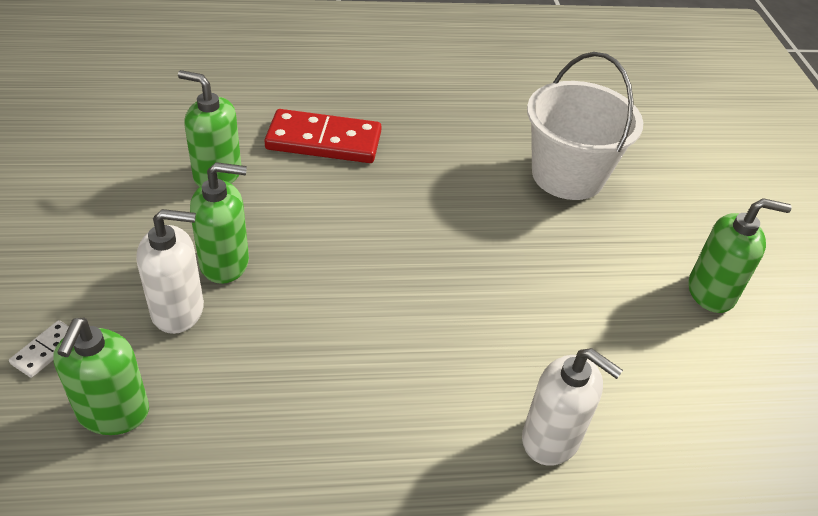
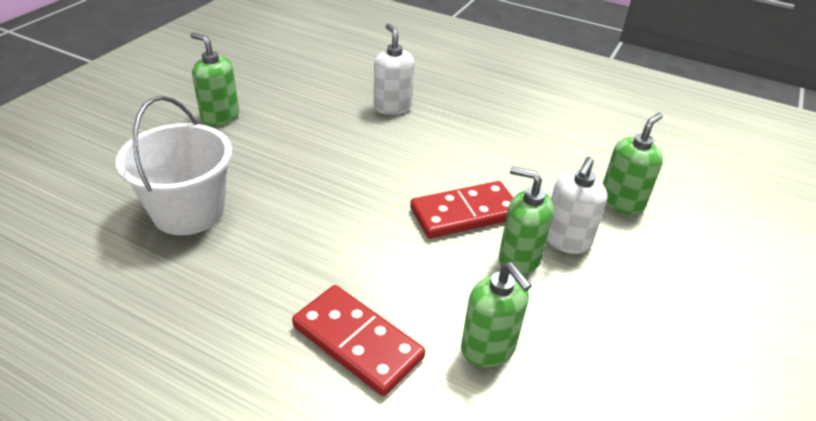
camera: 145 degrees left, 5 degrees down
white domino [9,320,69,378] -> none
white soap dispenser [136,209,204,334] -> white soap dispenser turned 90 degrees counterclockwise [547,157,608,254]
none -> red domino [410,181,513,239]

